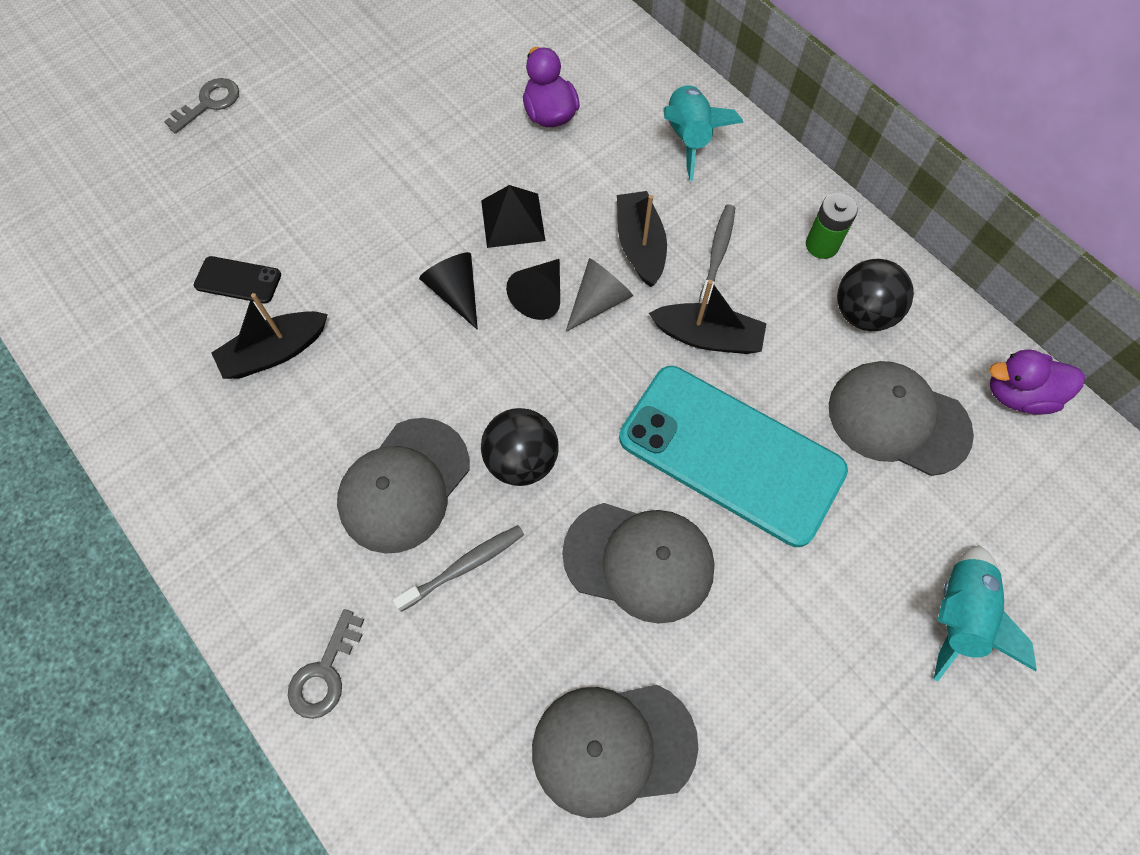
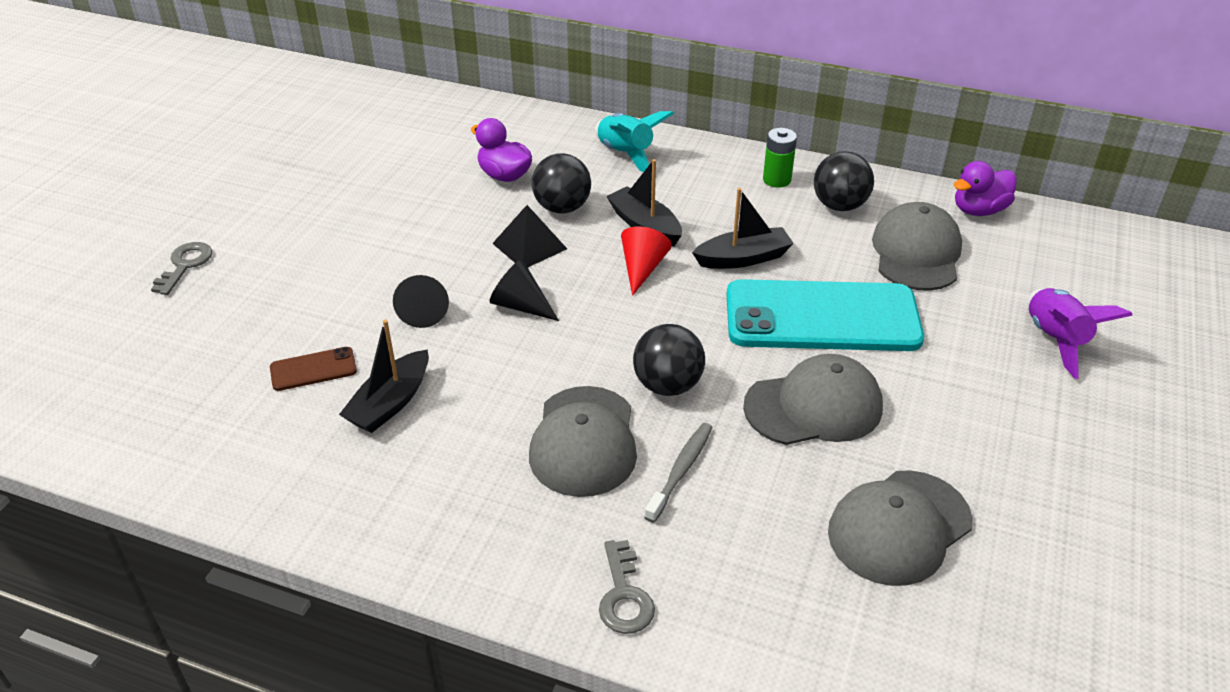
camera: 30 degrees left, 25 degrees down
black phone [194,256,281,304] -> brown phone [270,347,357,391]
black cone [506,259,560,320] -> black cone moved to [393,275,449,328]
grey cone [565,258,633,332] -> red cone [621,226,672,296]
grey toothbrush [699,204,735,304] -> none
grey cap [829,361,974,476] -> grey cap turned 105 degrees clockwise [872,202,962,291]
turquoise rocket [934,545,1037,681] -> purple rocket [1028,288,1133,379]
none -> black ball [532,153,591,214]

